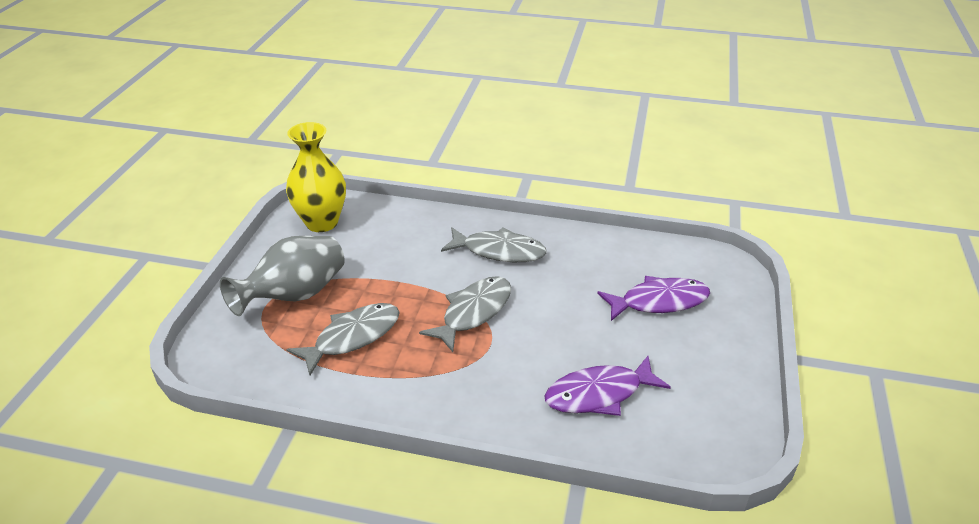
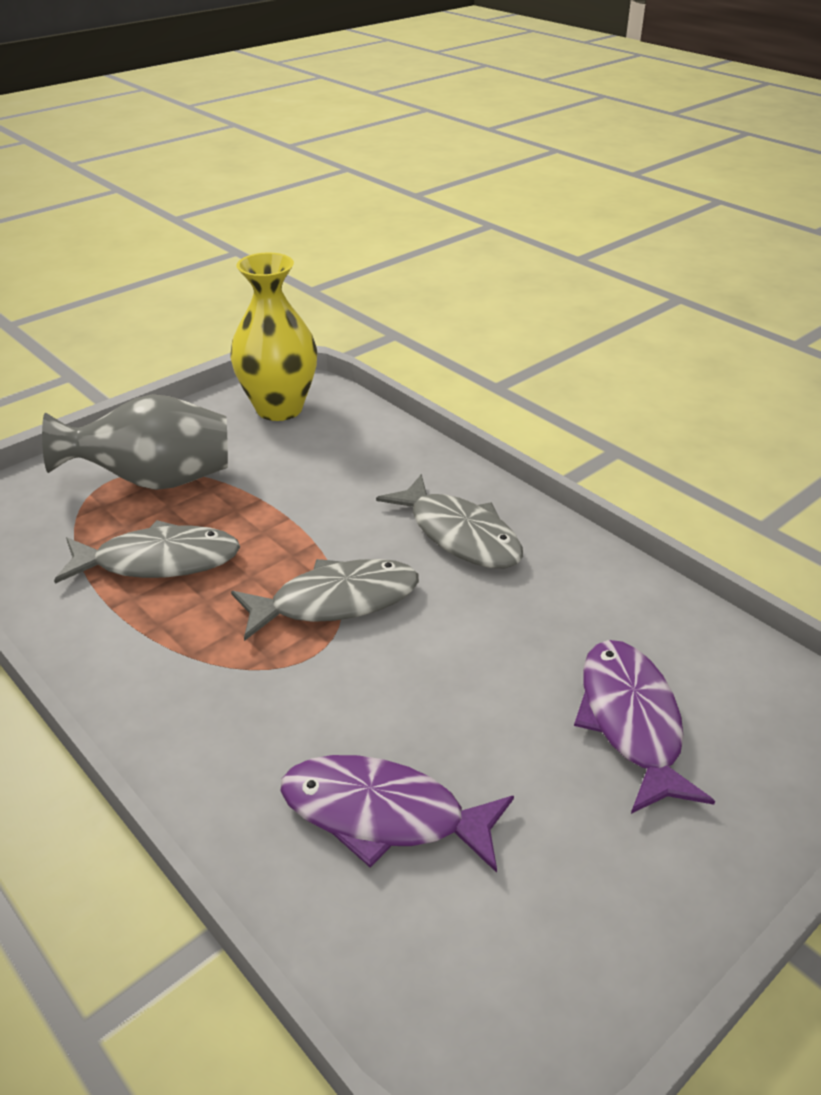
camera: 35 degrees right, 0 degrees up
purple fish [597,276,710,321] -> purple fish turned 120 degrees counterclockwise [574,640,715,814]

